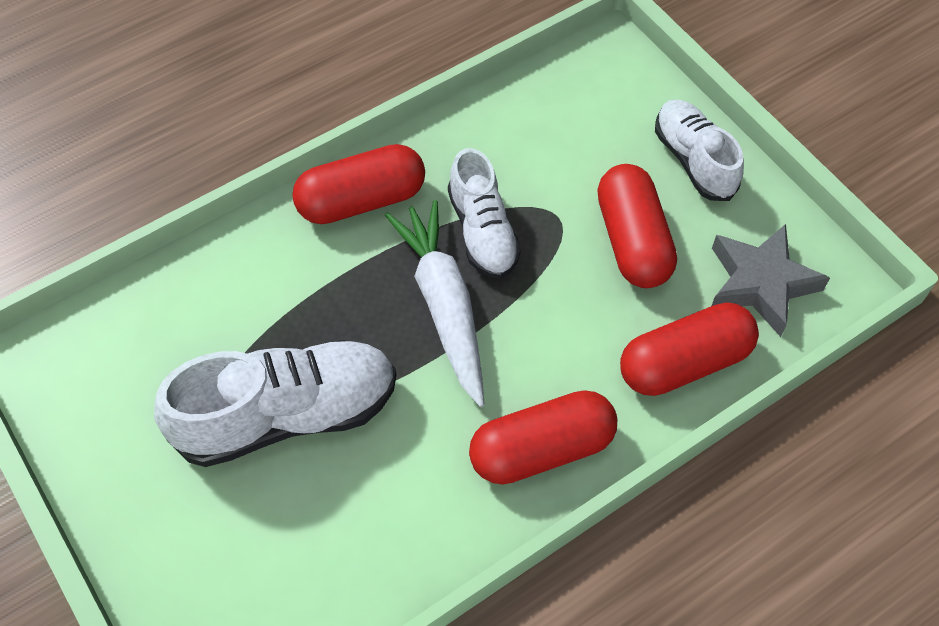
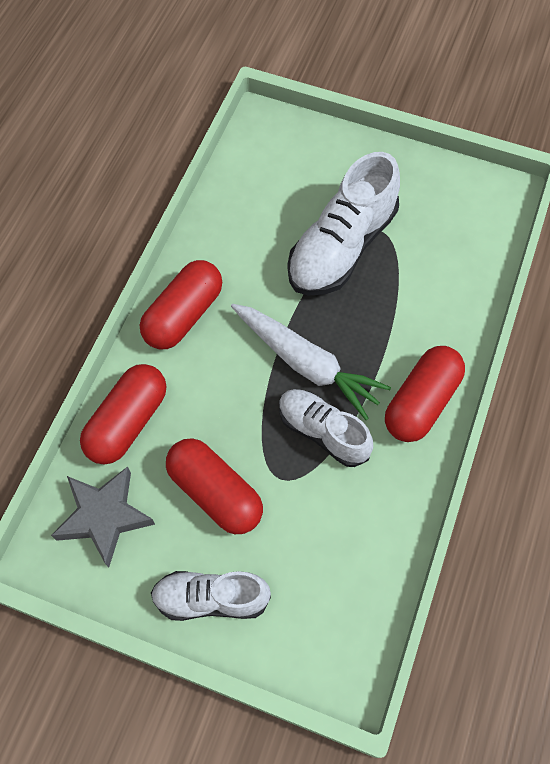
camera: 145 degrees right, 5 degrees up
white shoe [655,100,744,201] -> white shoe turned 150 degrees clockwise [151,571,271,621]

